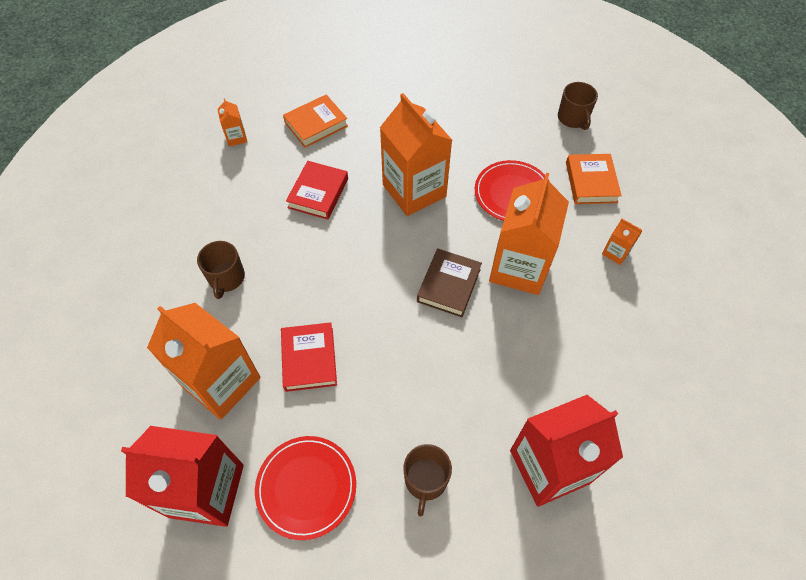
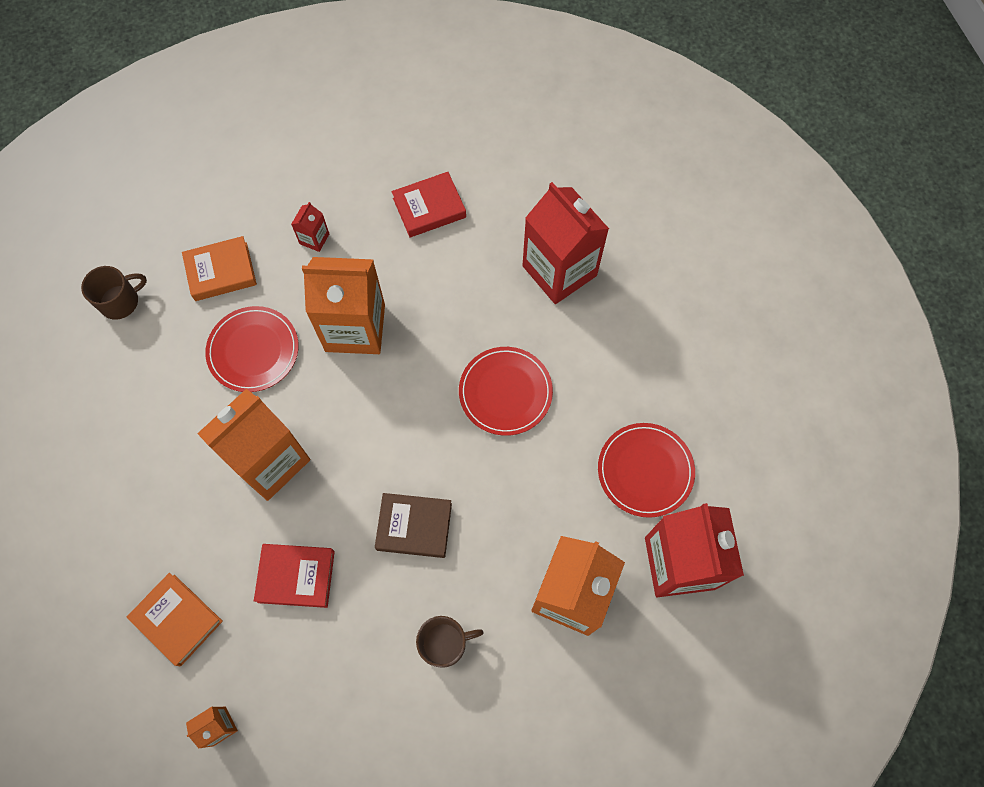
camera: 105 degrees left, 10 degrees up
red book [281,322,337,392] -> red book moved to [392,172,466,237]
brown mug [403,444,452,516] -> none
brown book [417,249,482,317] -> brown book moved to [375,493,452,558]
orange carton [602,219,642,265] -> red carton [291,202,329,252]
none -> red plate [459,347,553,436]

